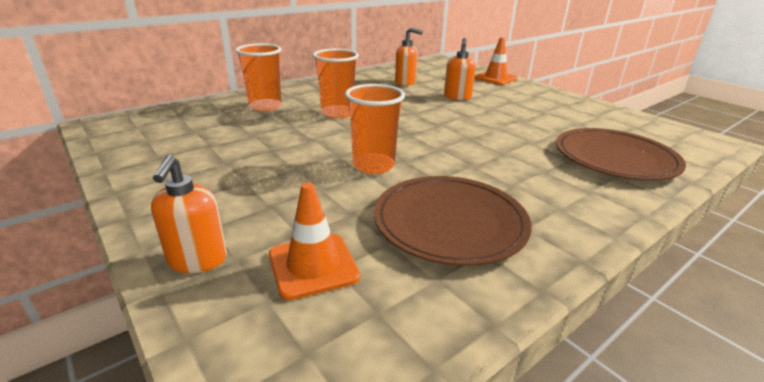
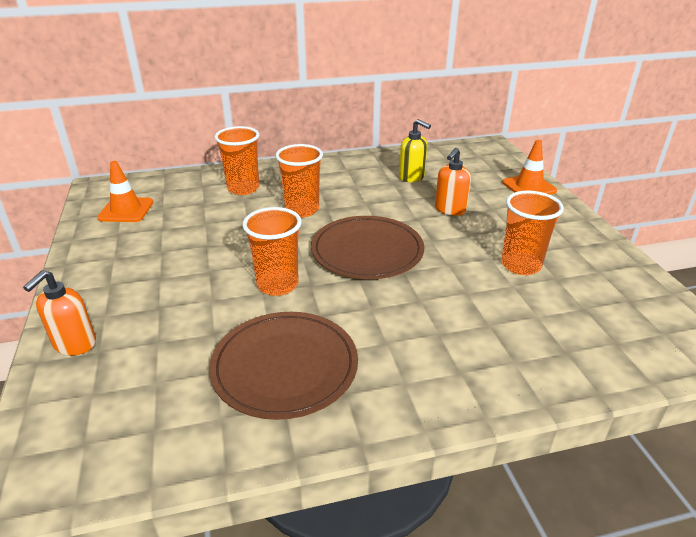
camera: 25 degrees right, 5 degrees up
orange traffic cone [269,182,360,300] -> orange traffic cone moved to [97,161,153,222]
orange soap dispenser [395,28,423,86] -> yellow soap dispenser [399,119,431,182]
brown plate [556,128,686,181] -> brown plate moved to [311,216,425,279]
none -> orange cup [501,191,564,275]

